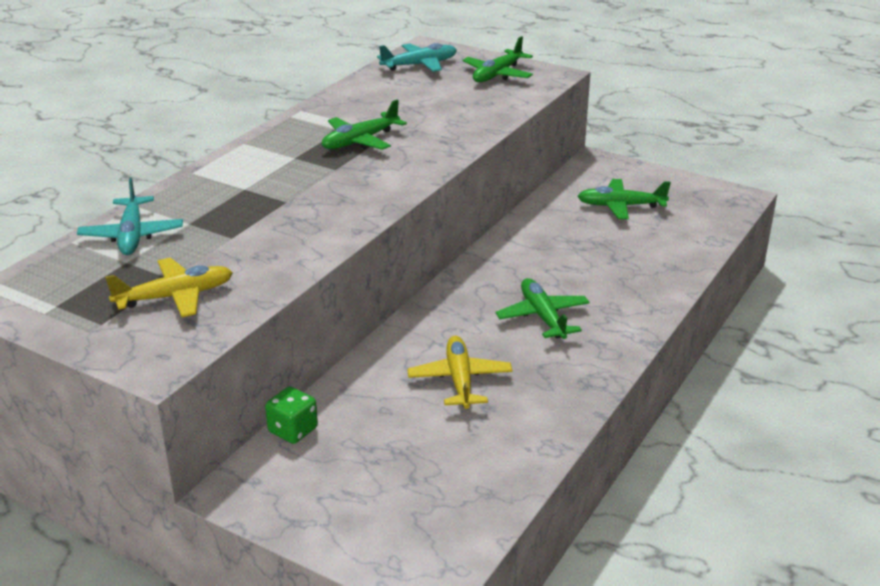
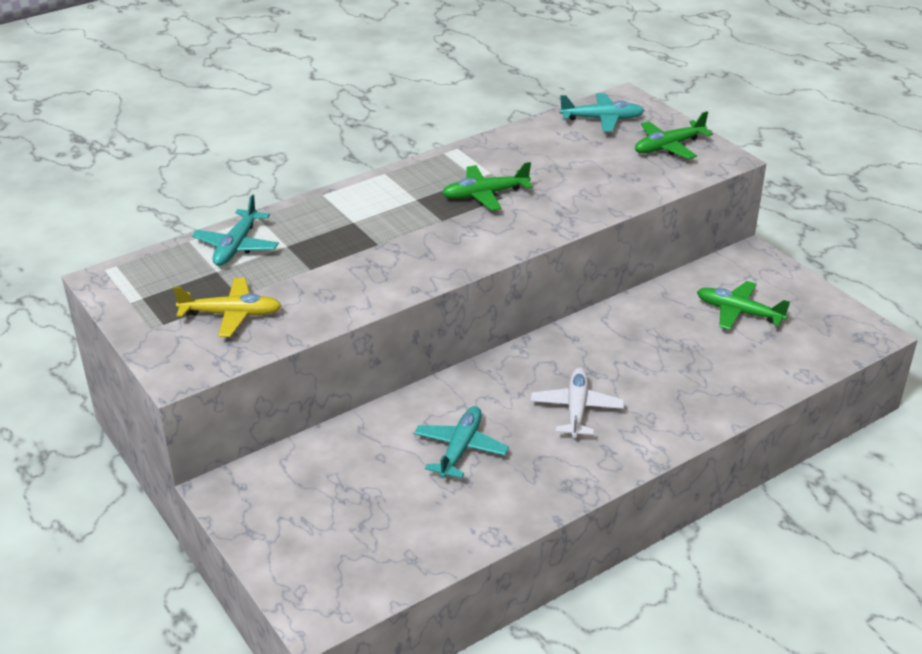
camera: 25 degrees right, 5 degrees up
green dice [265,386,318,444] -> none
yellow plane [407,336,513,409] -> turquoise plane [414,406,509,478]
green plane [496,278,590,339] -> white plane [531,368,624,438]

